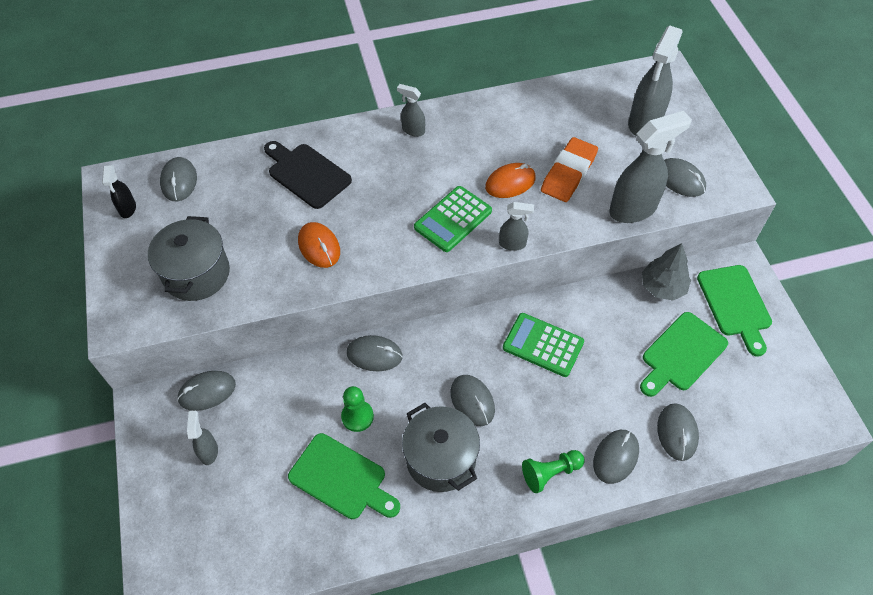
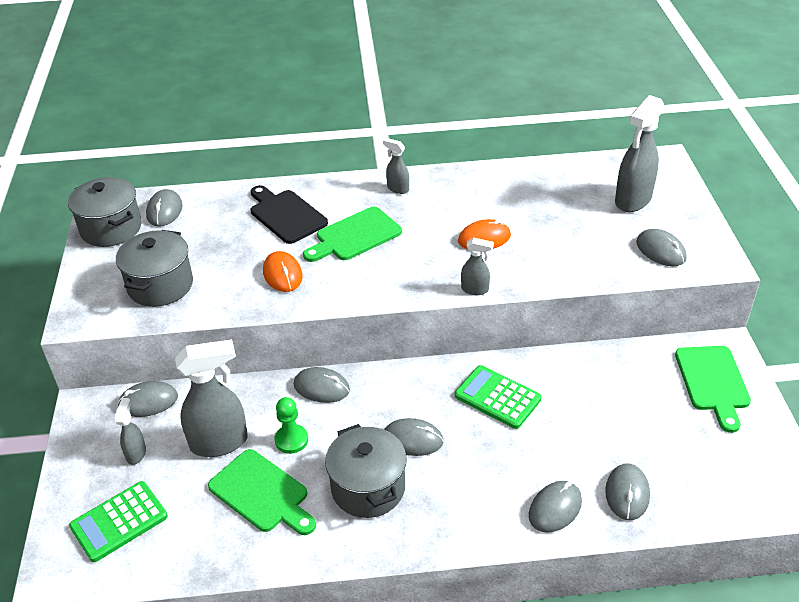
camera: 10 degrees right, 15 degrees down
black spray bottle [102,165,136,218] -> grey pot [68,177,142,247]
green calculator [414,186,492,252] -> green calculator moved to [69,481,168,562]
grey mouse [451,375,495,426] -> grey mouse turned 60 degrees counterclockwise [384,418,444,456]
green pawn [522,450,584,493] -> none
orange eraser [541,137,598,202] -> none
grey spray bottle [609,111,692,223] -> grey spray bottle moved to [175,339,248,457]
green cutting board [640,312,728,397] -> green cutting board moved to [303,207,402,262]
grey tree [642,243,691,301] -> none

